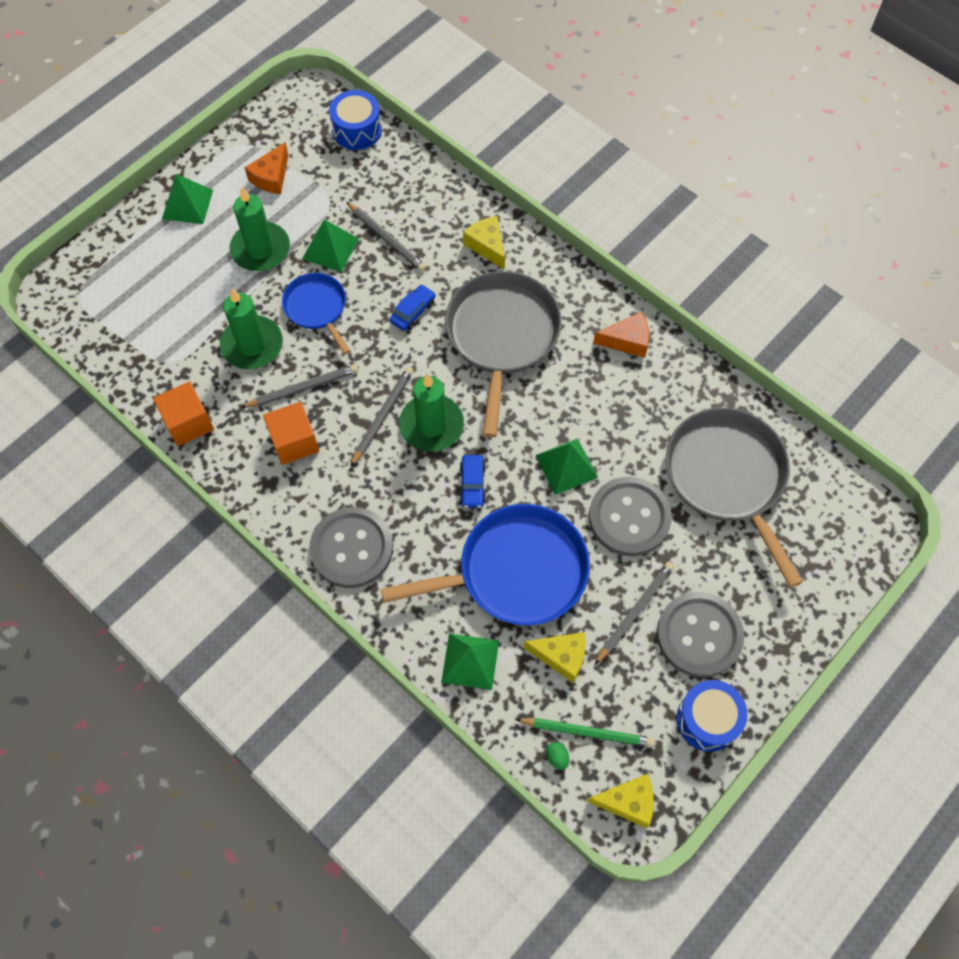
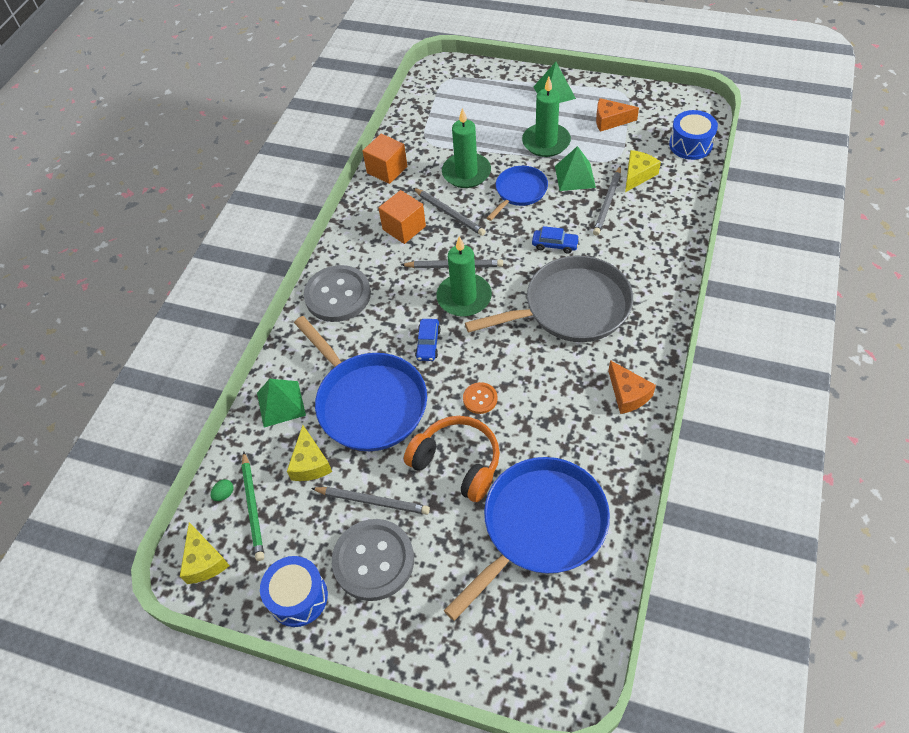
camera: 70 degrees right, 10 degrees down
blue car [460,455,486,508] -> blue car turned 60 degrees counterclockwise [415,319,441,361]
yellow cheese [463,216,505,270] -> yellow cheese moved to [625,150,661,192]
green pyramid [535,438,598,495] -> orange button [463,382,497,414]
grey button [589,477,672,556] -> orange headphones [404,416,500,502]
grey pan [666,407,803,588] -> blue pan [444,457,610,621]

